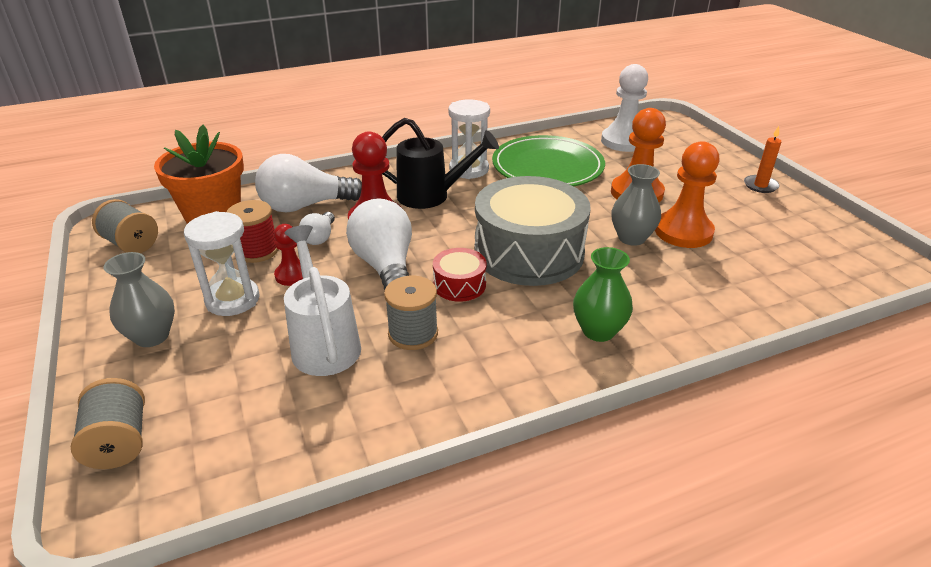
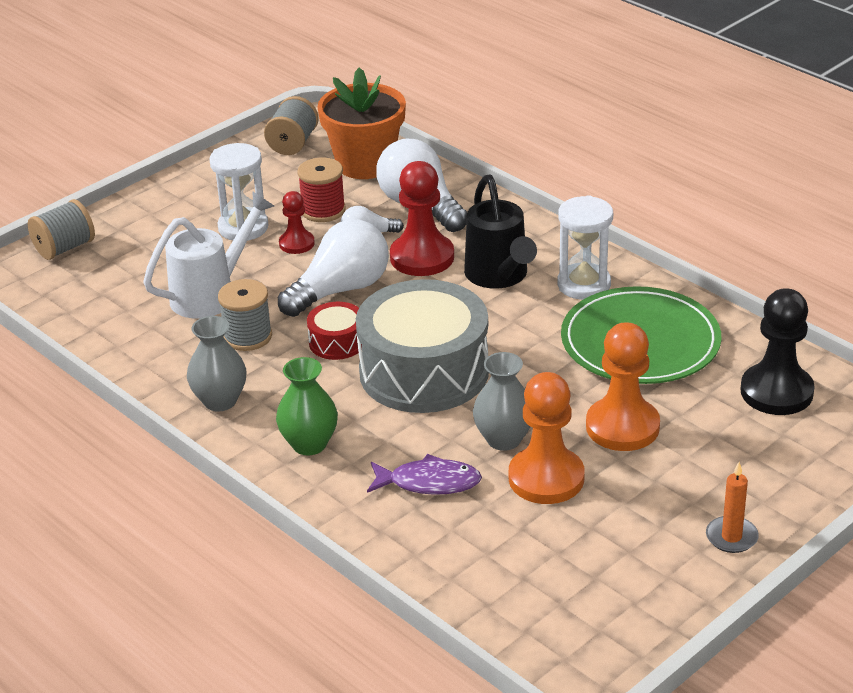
camera: 70 degrees right, 0 degrees up
grey vase [104,252,175,347] -> grey vase moved to [187,316,247,411]
white pawn [601,64,648,152] -> black pawn [740,288,815,415]
none -> purple fish [367,454,482,495]

